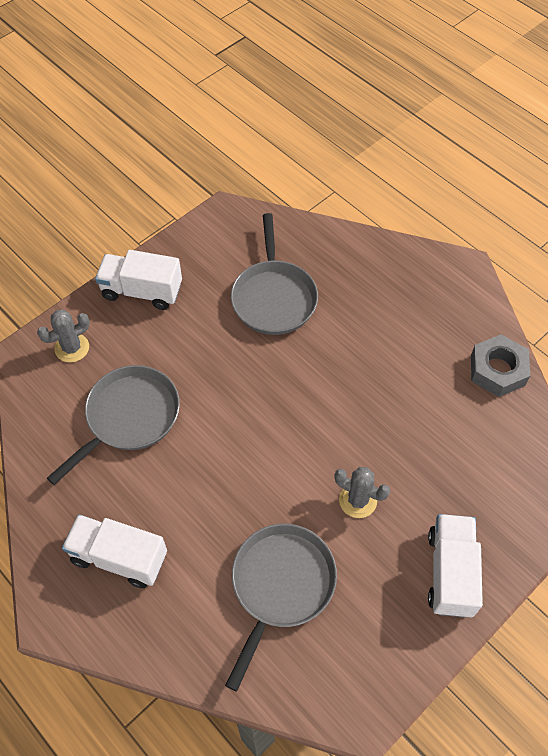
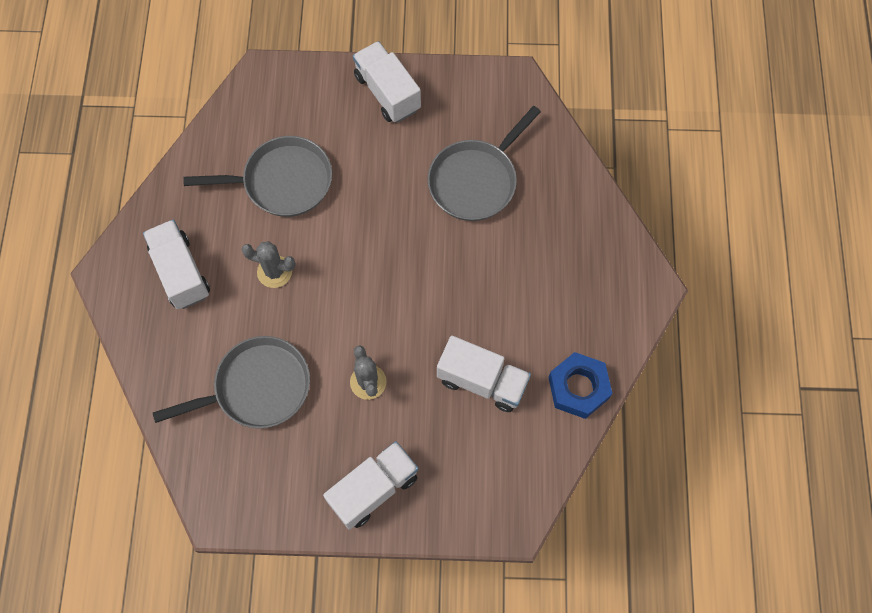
camera: 45 degrees right, 10 degrees up
grey cactus [37,309,90,363] -> grey cactus moved to [241,241,296,288]
grey nut [471,334,530,397] -> blue nut [548,352,612,419]
none -> white truck [437,336,531,412]

